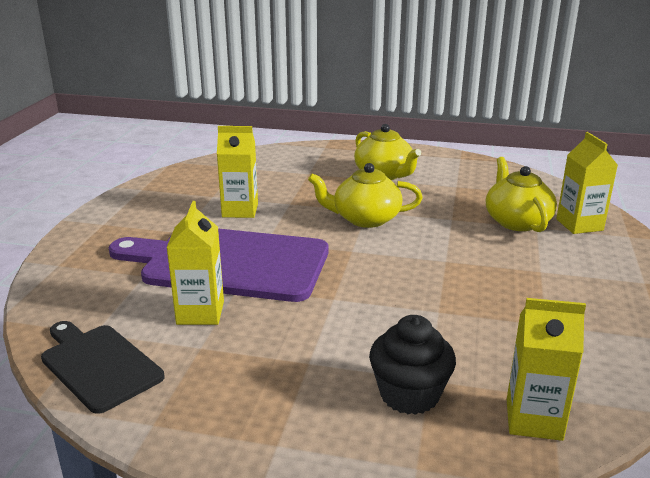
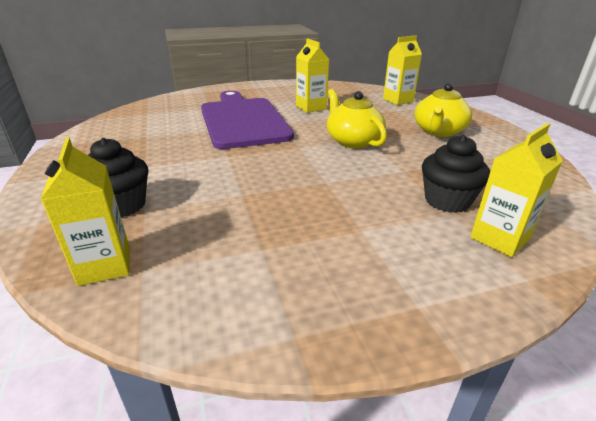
camera: 60 degrees right, 5 degrees up
black cutting board [41,321,165,414] -> none
yellow carton [166,201,224,325] -> yellow carton moved to [383,35,422,105]
yellow teapot [486,157,557,232] -> black cupcake [422,135,490,213]

